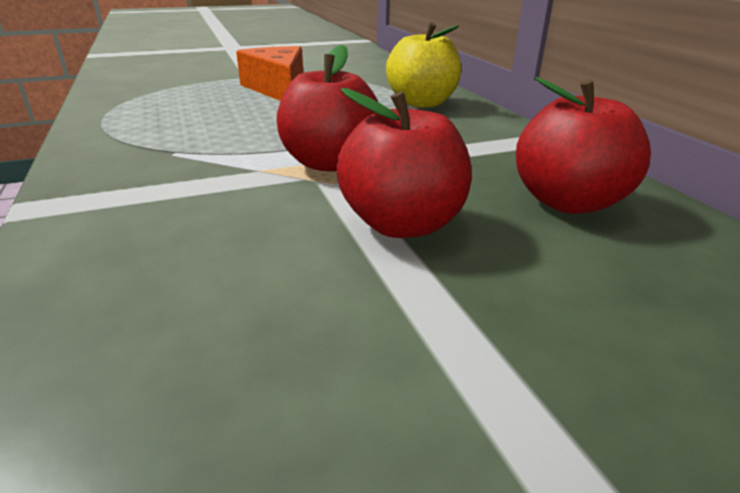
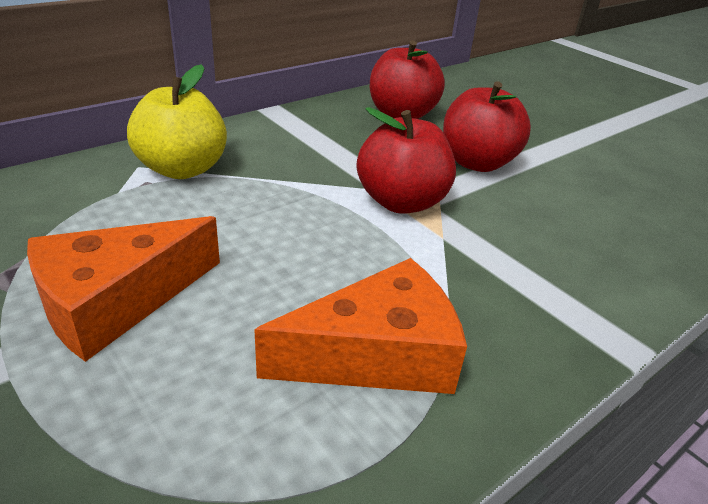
camera: 110 degrees left, 5 degrees up
none -> orange cheese [254,258,467,394]

